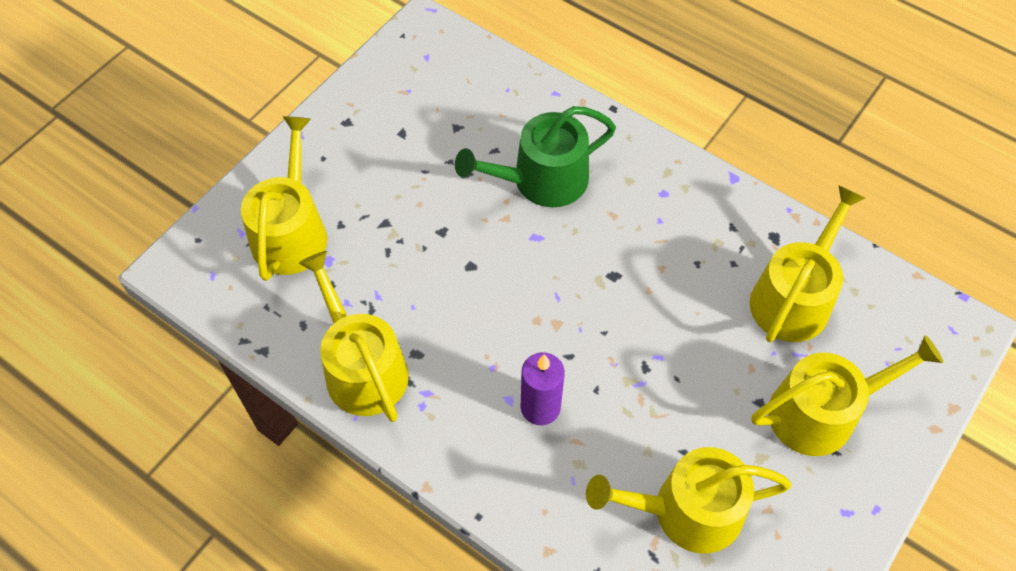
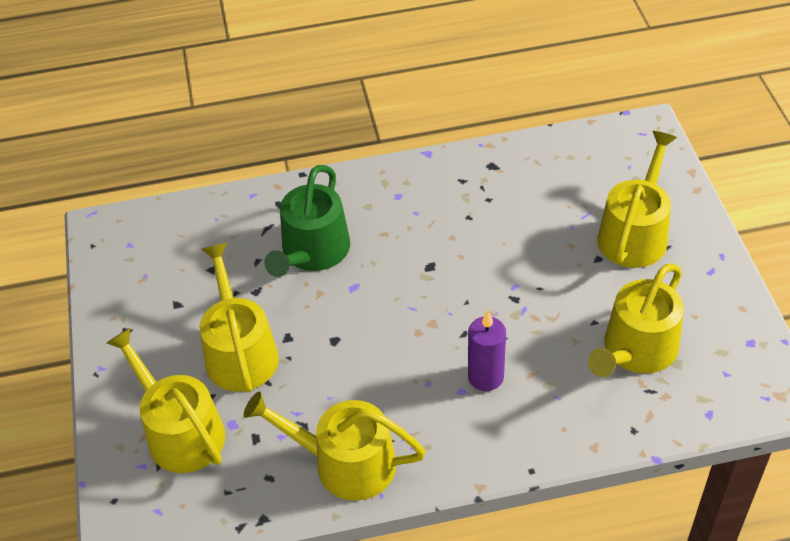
camera: 45 degrees left, 10 degrees down
yellow watering can [750,185,865,342] -> yellow watering can moved to [199,243,279,393]

